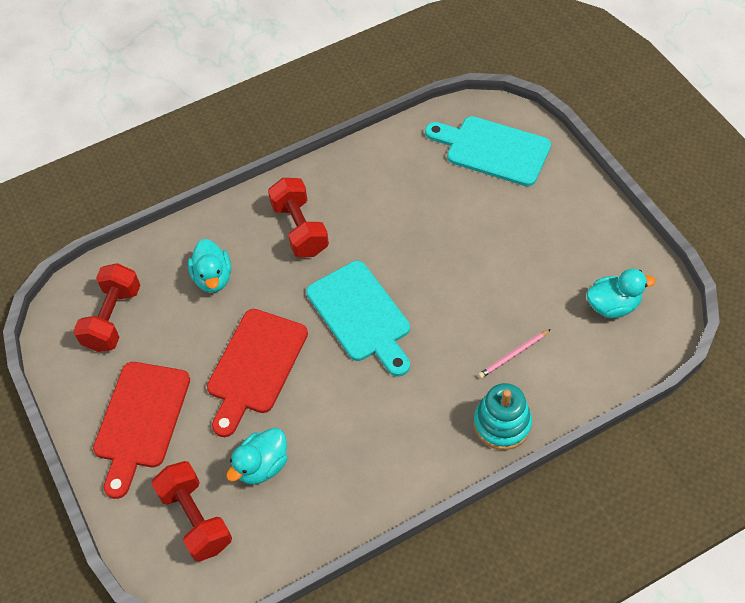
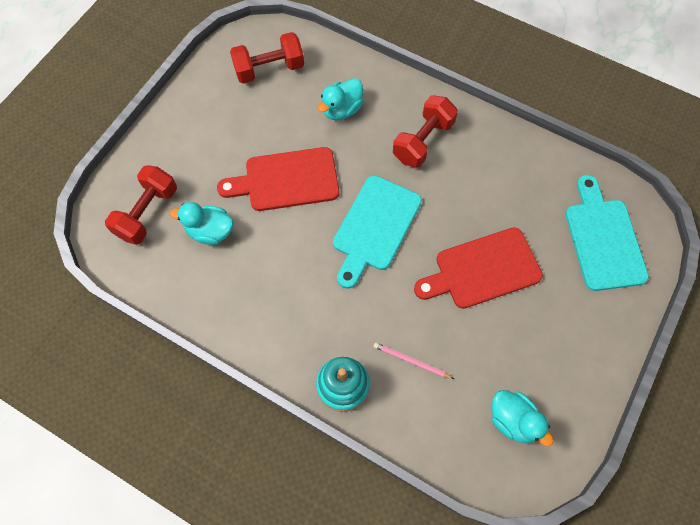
camera: 55 degrees right, 10 degrees up
red cutting board [93,362,190,499] -> red cutting board moved to [414,227,543,309]

